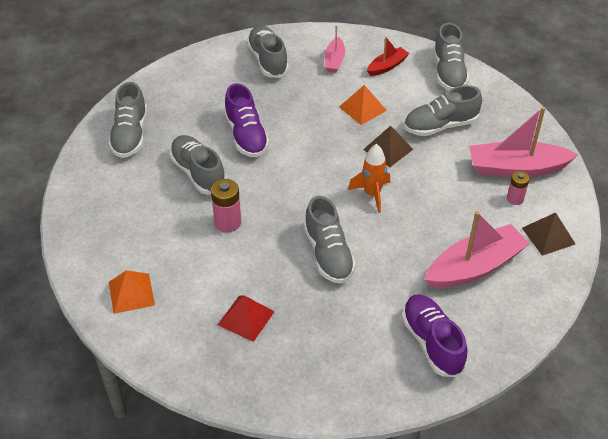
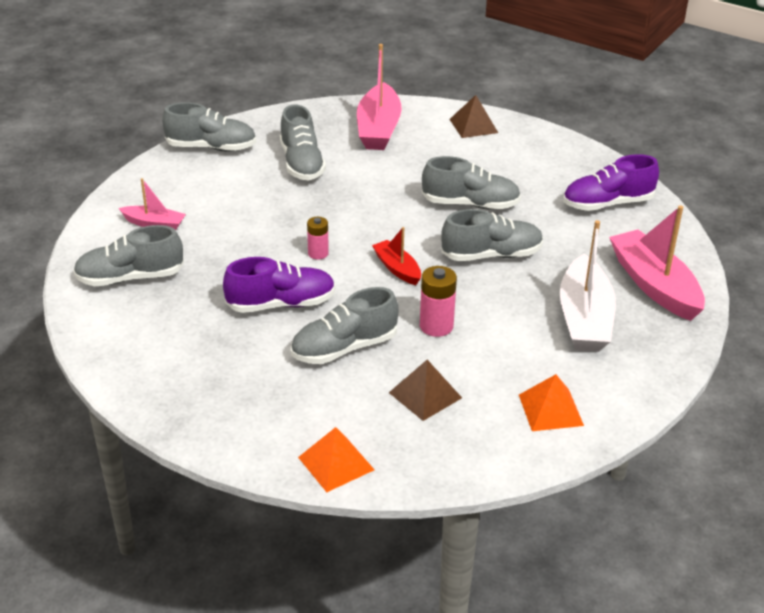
camera: 85 degrees left, 10 degrees down
grey shoe [109,82,147,158] -> grey shoe moved to [422,156,521,210]
red pyramid [218,295,275,342] -> white boat [560,220,616,352]
orange pyramid [339,85,387,125] -> orange pyramid moved to [298,427,374,492]
orange rocket [348,144,390,213] -> none
brown pyramid [363,126,413,167] -> brown pyramid moved to [389,360,462,421]
red boat [367,37,410,76] -> red boat moved to [372,227,421,285]
pink boat [424,211,530,288] -> pink boat moved to [609,205,705,321]
pink battery [507,171,530,205] -> pink battery moved to [307,217,329,260]

